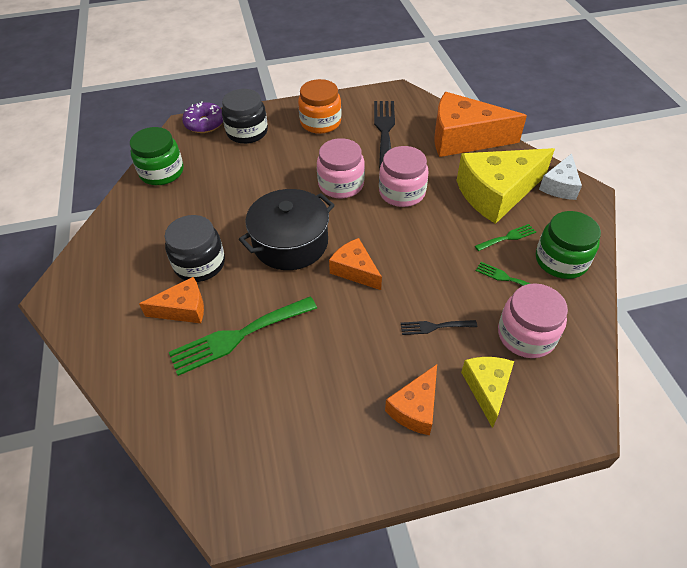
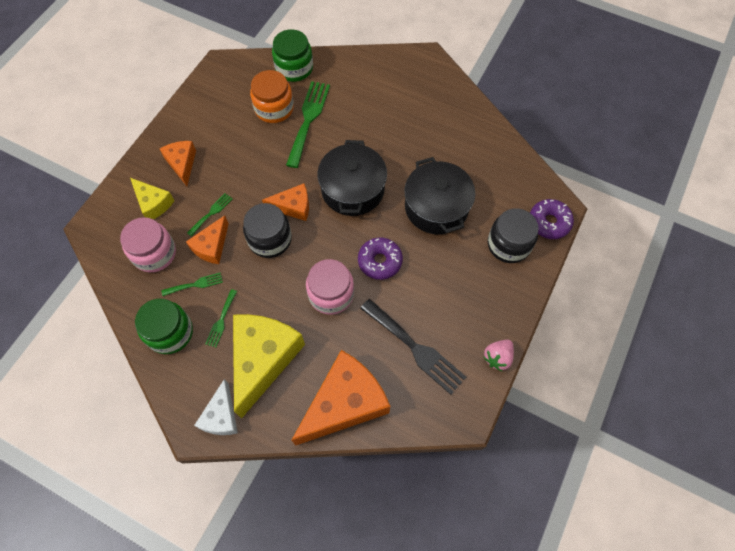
camera: 130 degrees right, 15 degrees up
green jar [130,127,184,185] -> green jar moved to [272,29,313,82]
orange cheese [139,277,204,323] -> orange cheese moved to [186,216,229,264]
black jar [165,215,225,282] -> black jar moved to [243,203,292,258]
orange jar [298,79,342,134] -> orange jar moved to [250,70,294,123]
pink jar [317,138,365,198] -> purple donut [358,237,403,280]
black fork [401,320,477,335] -> green fork [187,193,233,237]
white cheese [539,154,582,200] -> white cheese turned 150 degrees counterclockwise [194,379,238,435]
none -> black pot [404,157,475,234]
none -> pink strawberry [483,340,514,372]

